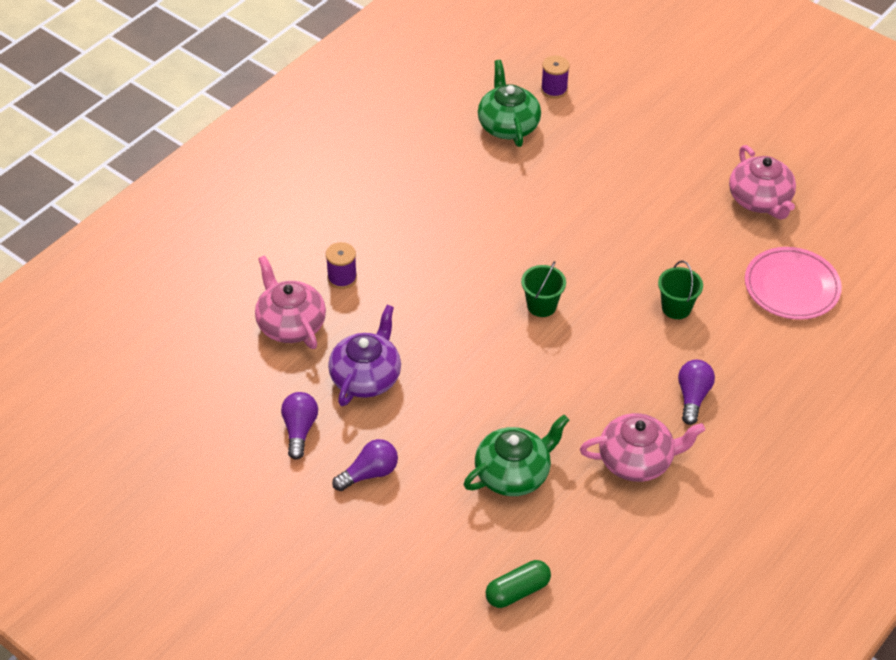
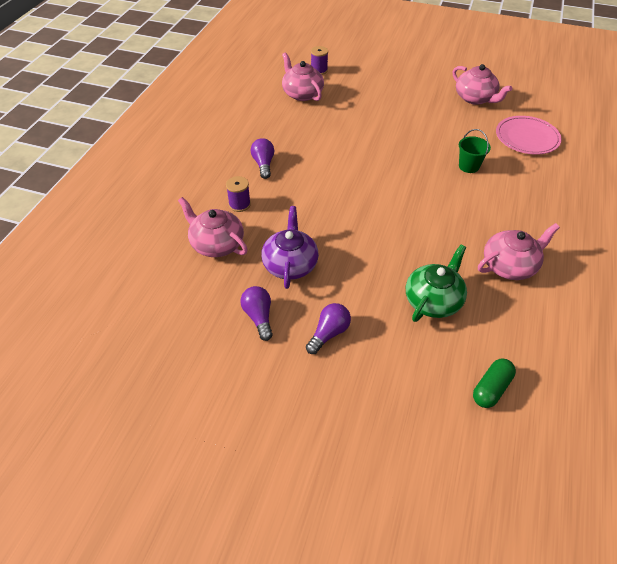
camera: 20 degrees left, 0 degrees up
green teapot [478,60,541,147] -> pink teapot [282,52,324,101]
green bucket [521,261,566,317] -> none
purple light bulb [678,360,715,425] -> purple light bulb moved to [251,138,274,179]

